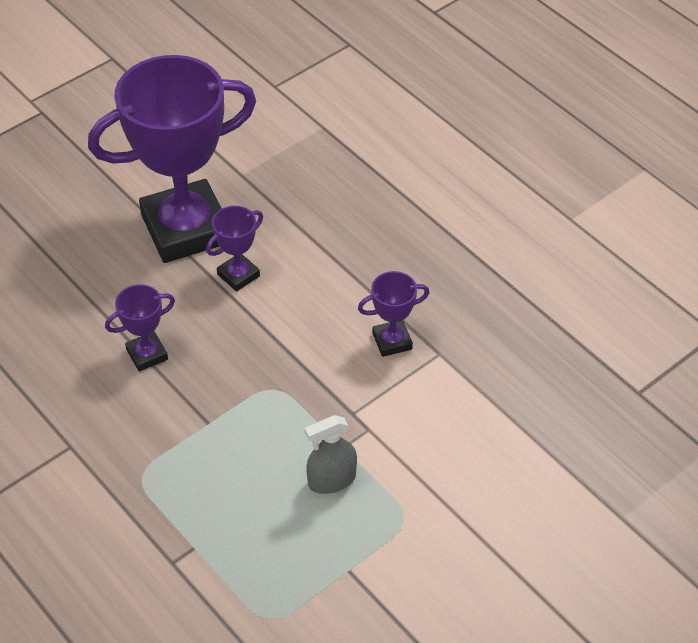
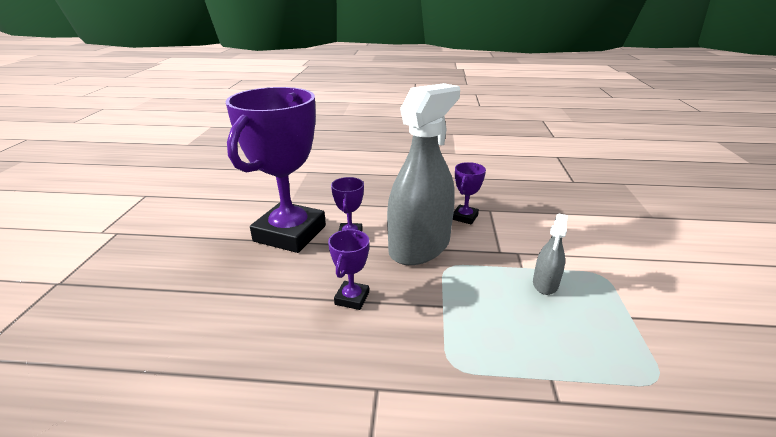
camera: 45 degrees left, 20 degrees down
none -> grey spray bottle [387,83,460,265]

